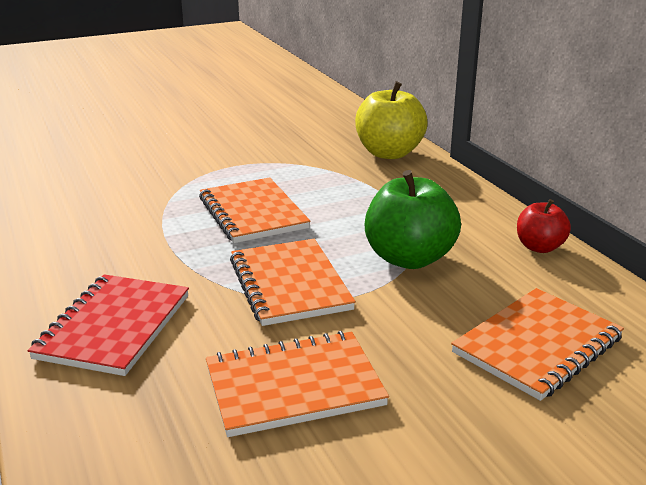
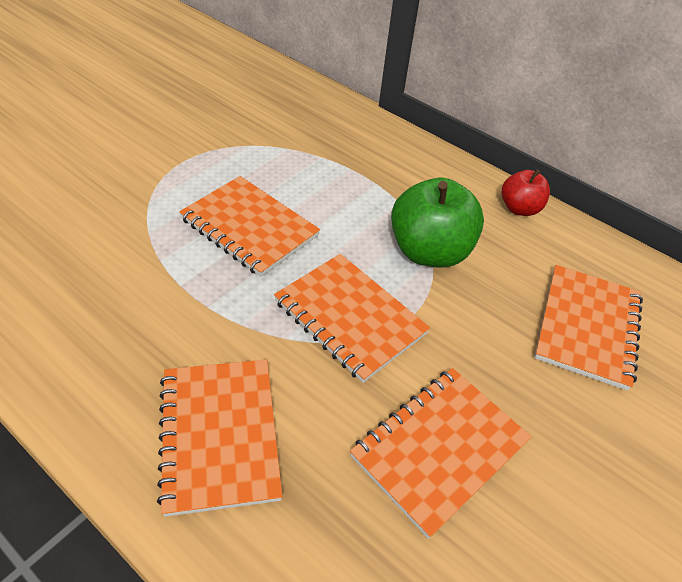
camera: 30 degrees left, 20 degrees up
red notebook [28,274,189,376] -> orange notebook [157,359,283,517]
yellow apple [355,81,428,159] -> none

